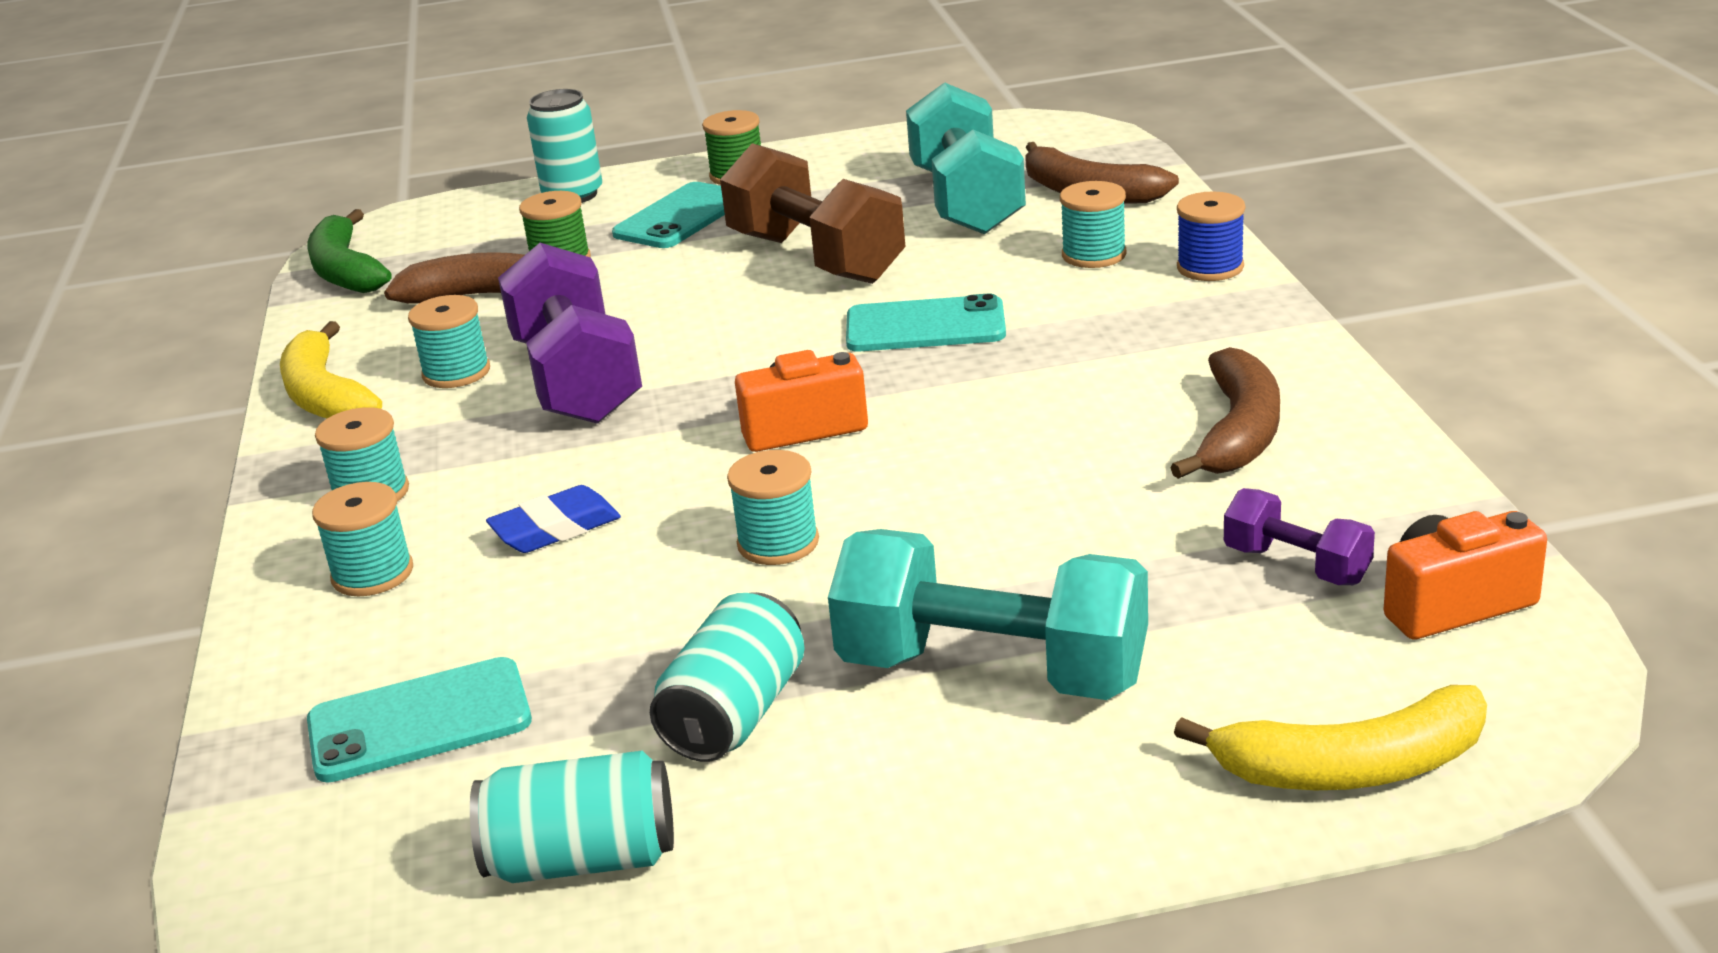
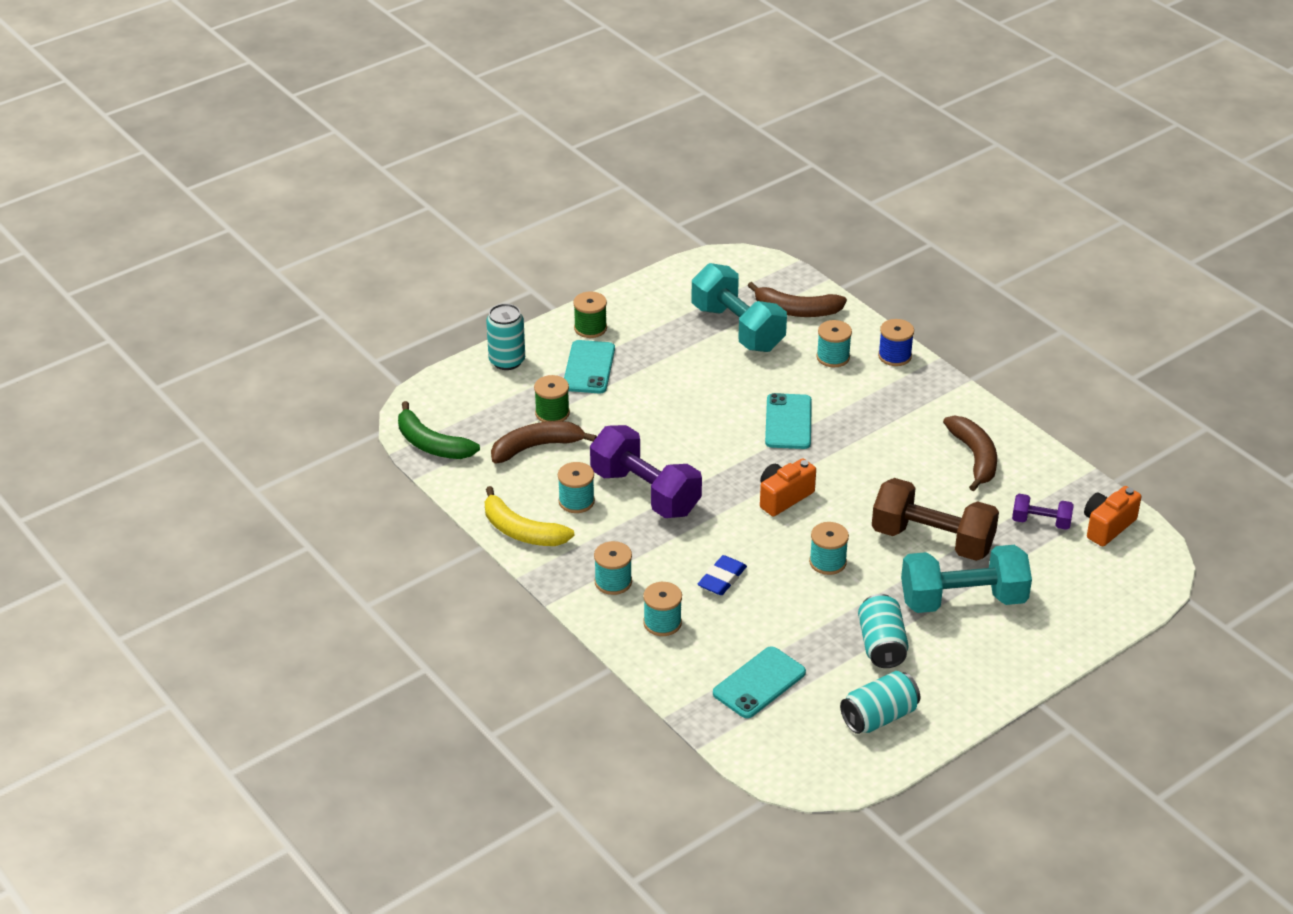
camera: 30 degrees left, 10 degrees up
brown dumbbell [720,143,906,284] -> brown dumbbell moved to [872,478,999,561]
turquoise phone [846,294,1006,351] -> turquoise phone turned 60 degrees counterclockwise [765,393,812,449]
yellow banana [1174,685,1487,790] -> none

